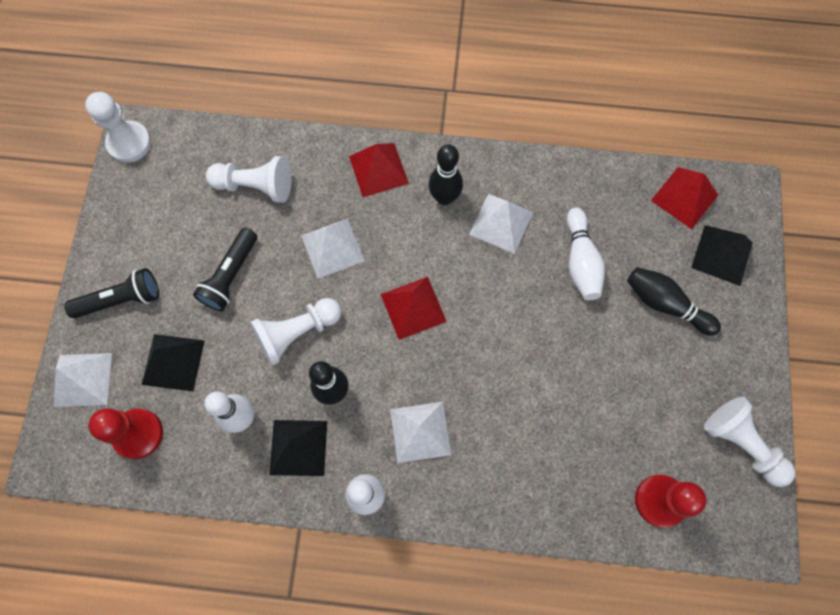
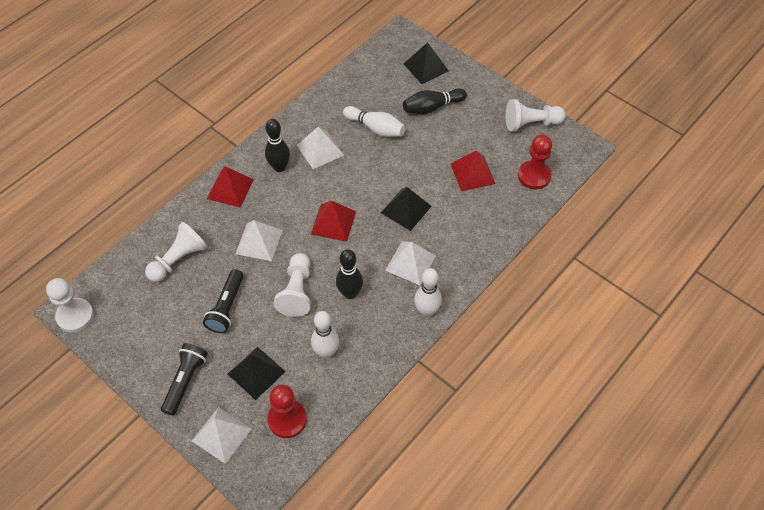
camera: 55 degrees left, 15 degrees down
black flashlight [193,228,257,311] -> black flashlight turned 45 degrees clockwise [203,269,244,333]
black pyramid [269,420,327,476] -> black pyramid moved to [381,187,431,231]
red pyramid [651,167,718,229] -> red pyramid moved to [451,150,496,191]

